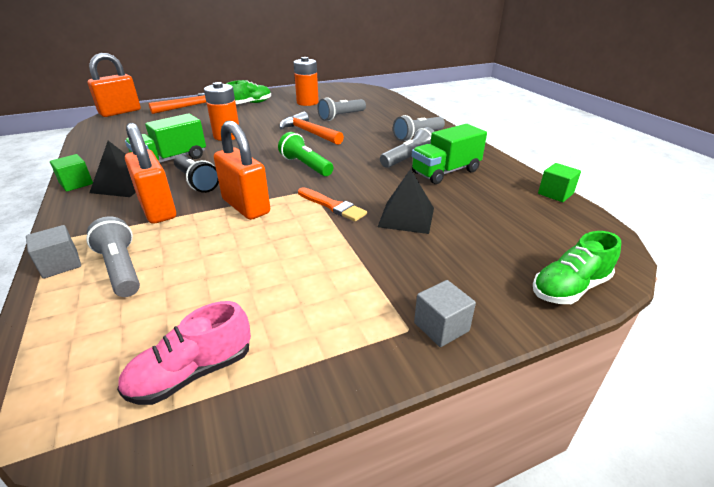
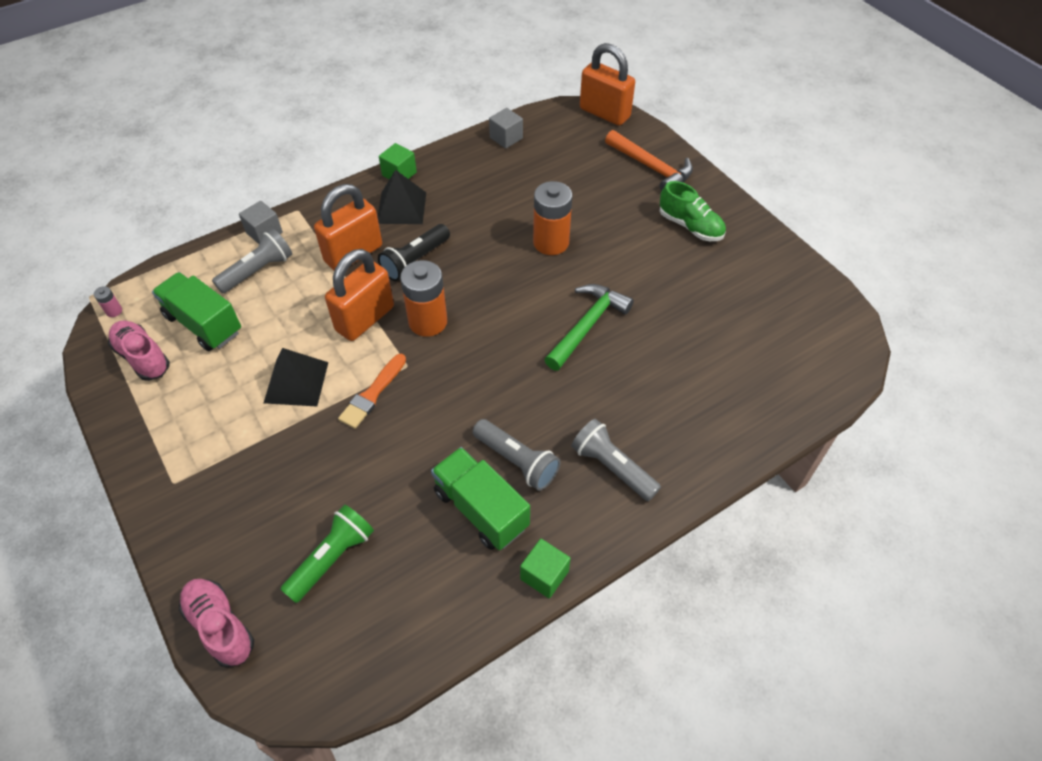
camera: 80 degrees right, 20 degrees up
green truck [125,113,206,163] -> green truck moved to [152,272,241,351]
green flashlight [278,132,333,176] -> green flashlight moved to [280,505,374,603]
orange hammer [279,112,344,145] -> green hammer [544,284,634,371]
orange battery [293,57,319,106] -> orange battery moved to [400,260,447,337]
grey flashlight [317,97,366,121] -> none
black pyramid [378,169,434,234] -> black pyramid moved to [264,348,328,406]
grey cube [414,280,476,347] -> grey cube moved to [489,108,523,149]
green shoe [533,231,621,304] -> pink shoe [179,579,254,668]
green cube [538,163,581,202] -> green cube moved to [520,539,571,599]
none -> pink battery [94,286,122,317]

